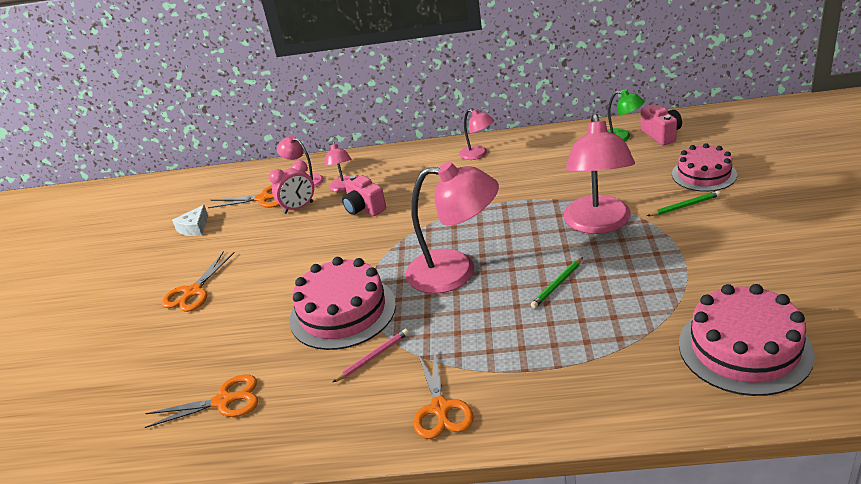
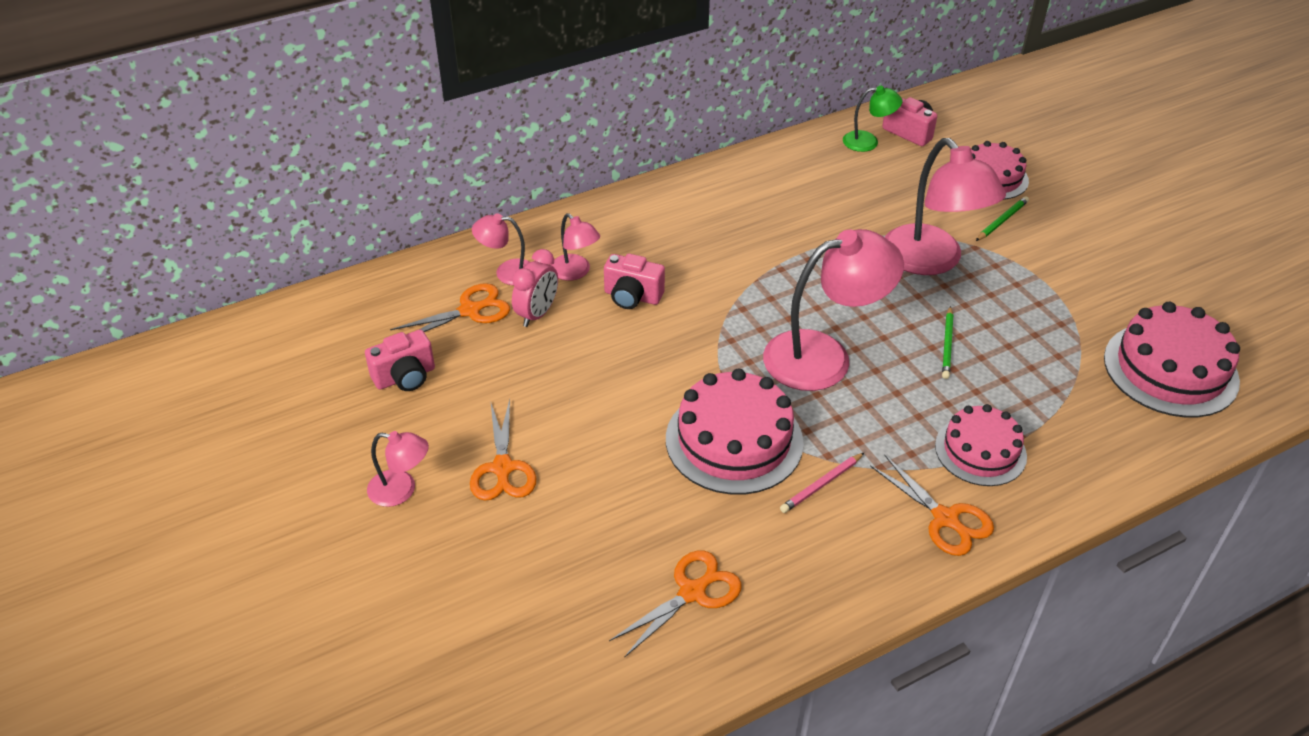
camera: 35 degrees left, 10 degrees up
white cheese [172,205,208,236] -> pink camera [365,330,435,391]
pink pencil [332,329,409,383] -> pink pencil turned 150 degrees counterclockwise [780,452,865,513]
pink lamp [459,109,494,160] -> pink lamp moved to [367,431,429,507]
none -> pink cake [935,404,1027,486]

